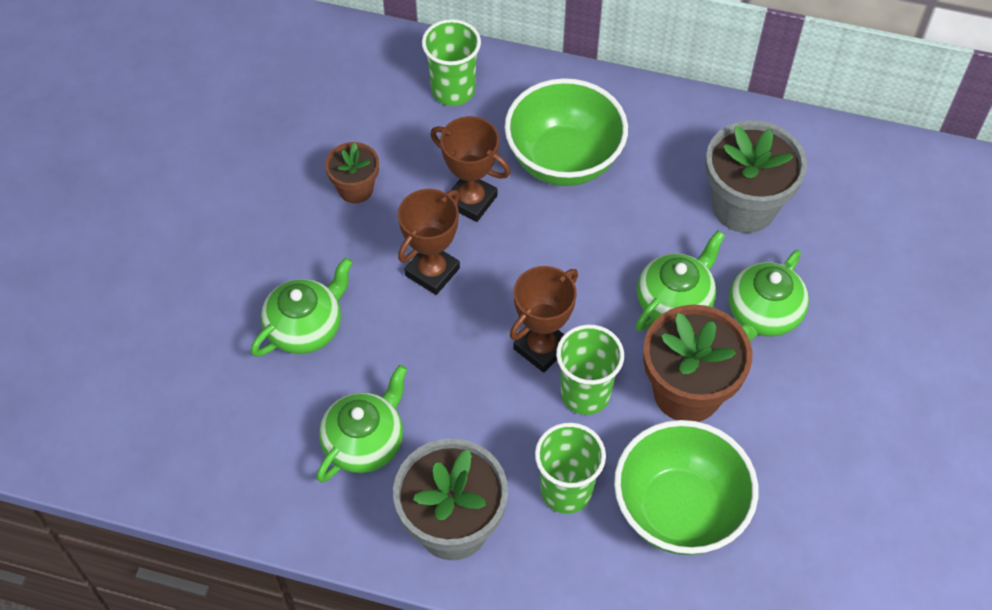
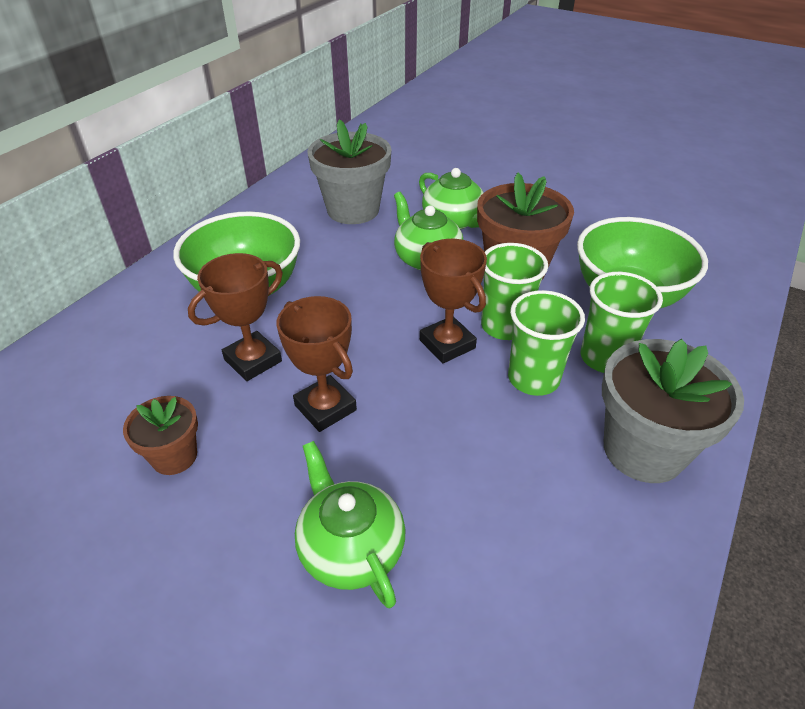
camera: 75 degrees left, 15 degrees down
green teapot [316,365,407,482] -> none
green cup [422,19,481,106] -> green cup moved to [508,290,585,396]

